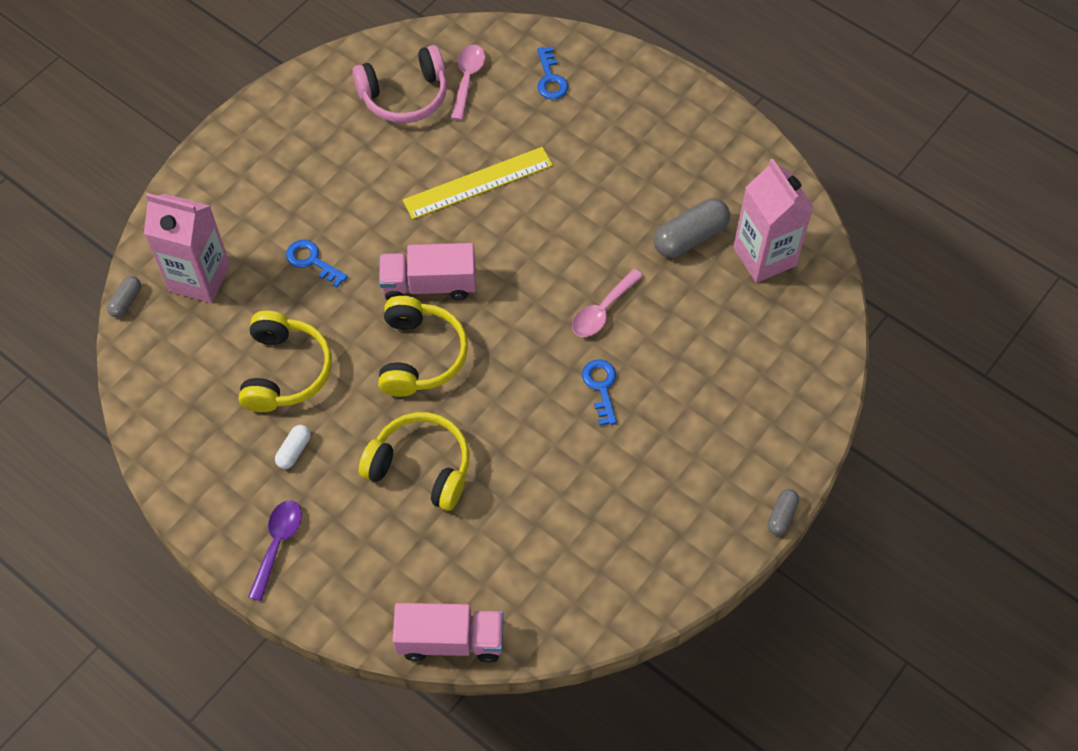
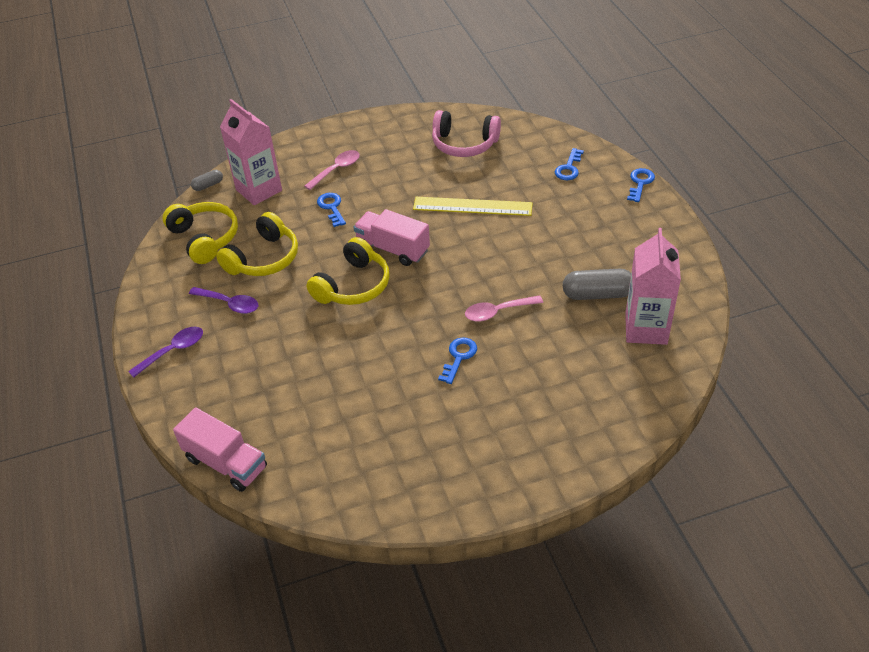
camera: 35 degrees right, 15 degrees down
white capsule [275,425,311,469] -> purple spoon [189,287,258,314]
yellow headphones [359,412,469,511] -> yellow headphones moved to [163,202,238,264]
pink spoon [451,45,485,120] -> pink spoon moved to [305,150,360,190]
grey capsule [767,489,799,535] -> none
none -> blue key [627,168,655,202]

